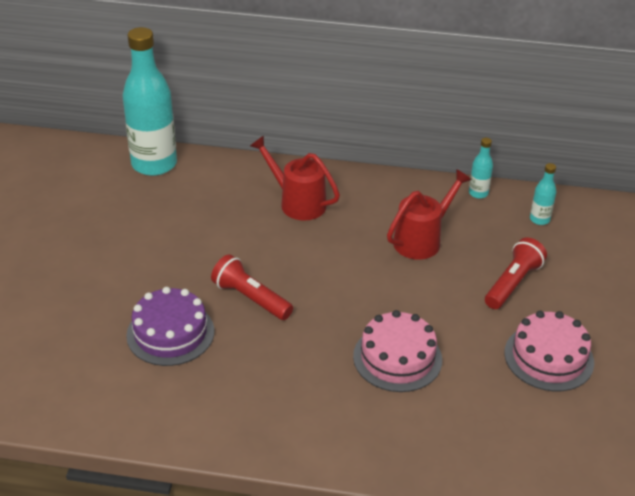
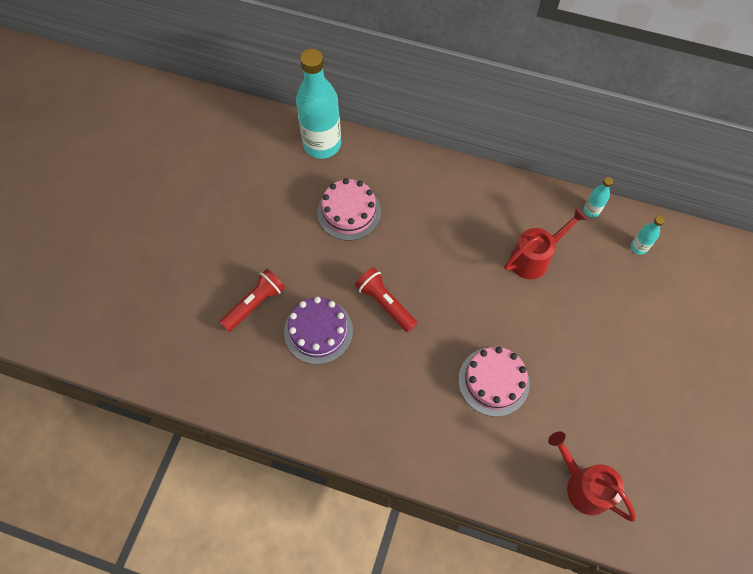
camera: 10 degrees right, 25 degrees up
red watering can [250,135,340,221] -> red watering can moved to [548,431,636,522]
red flashlight [485,237,547,309] -> red flashlight moved to [219,269,285,332]
pink cake [504,311,594,391] -> pink cake moved to [317,178,381,241]

